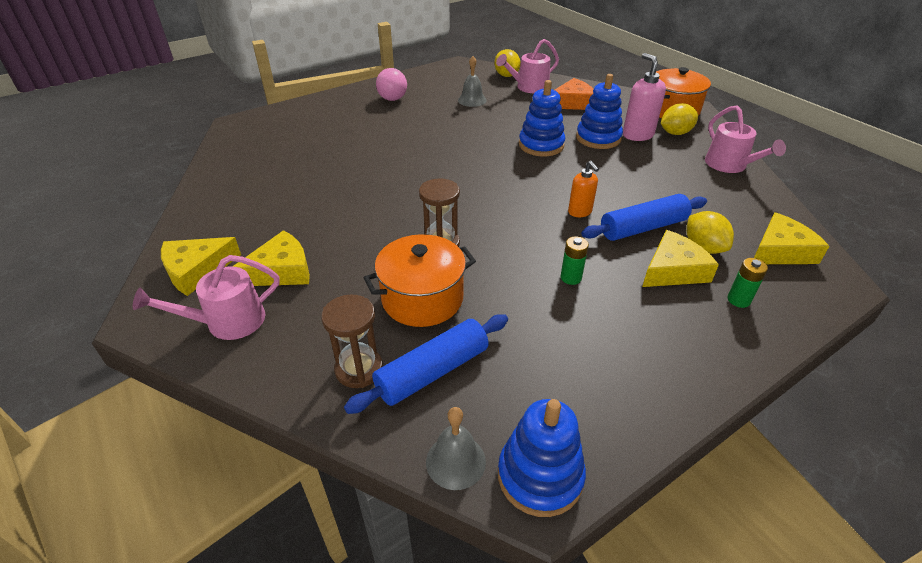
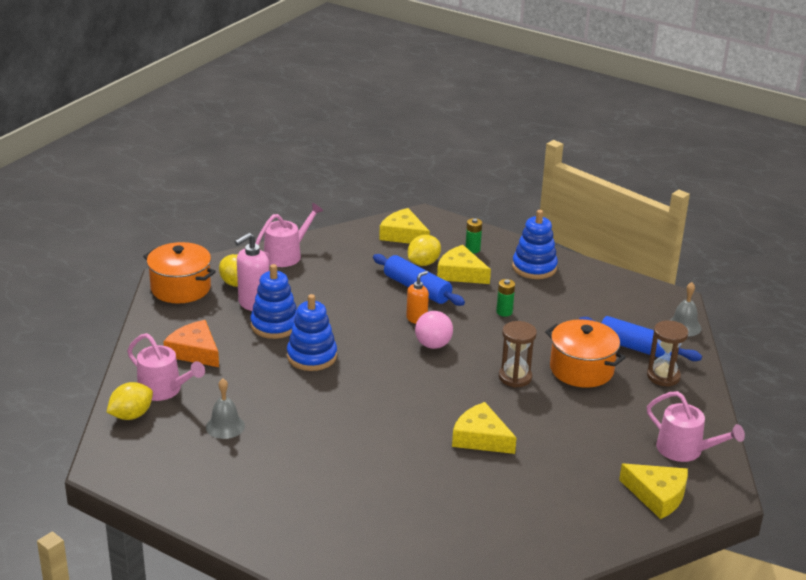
camera: 115 degrees left, 10 degrees down
yellow cheese [232,230,310,286] -> yellow cheese moved to [452,402,517,454]
pink ball [376,68,407,101] -> pink ball moved to [415,311,453,349]
blue stacking toy [498,399,586,517] -> blue stacking toy moved to [512,210,558,279]

